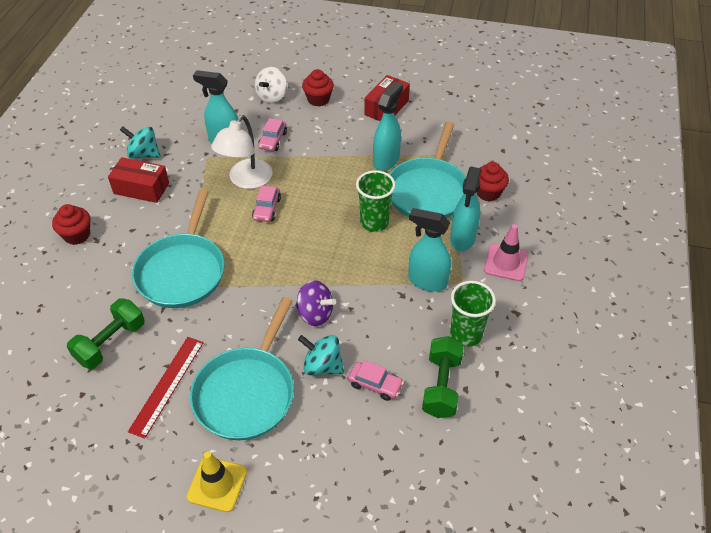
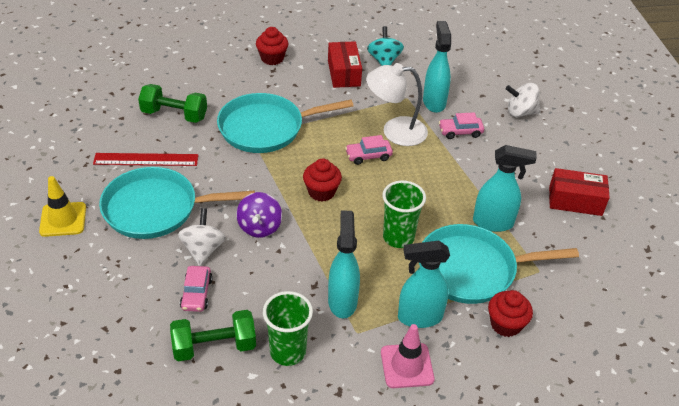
camera: 65 degrees right, 5 degrees down
turquoise spinning top [298,335,344,375] -> white spinning top [178,208,226,266]
red cupcake [302,69,334,107] -> red cupcake moved to [303,158,342,202]

